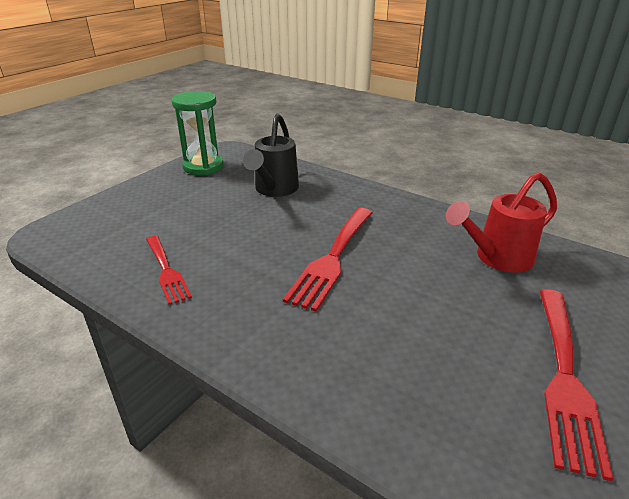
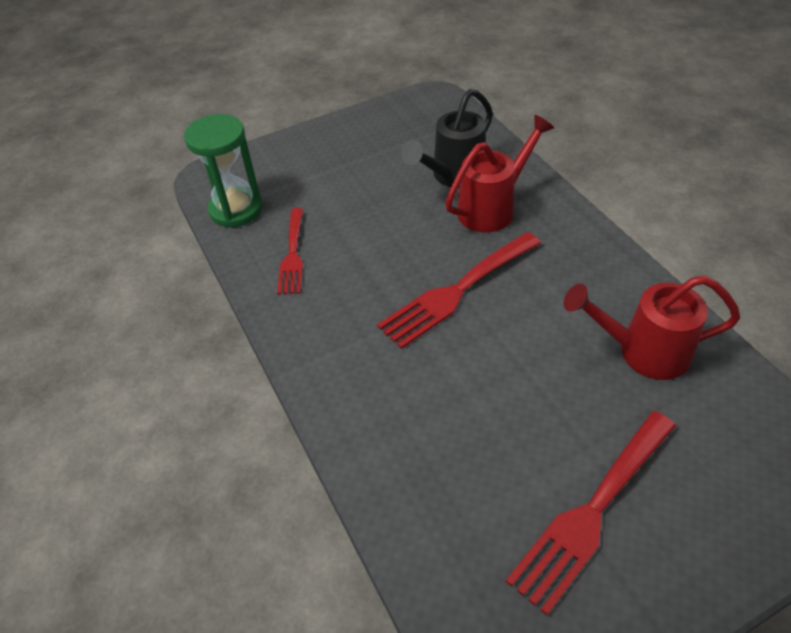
camera: 30 degrees right, 15 degrees up
green hourglass [172,91,224,175] -> green hourglass moved to [184,114,263,228]
none -> red watering can [445,115,554,232]

